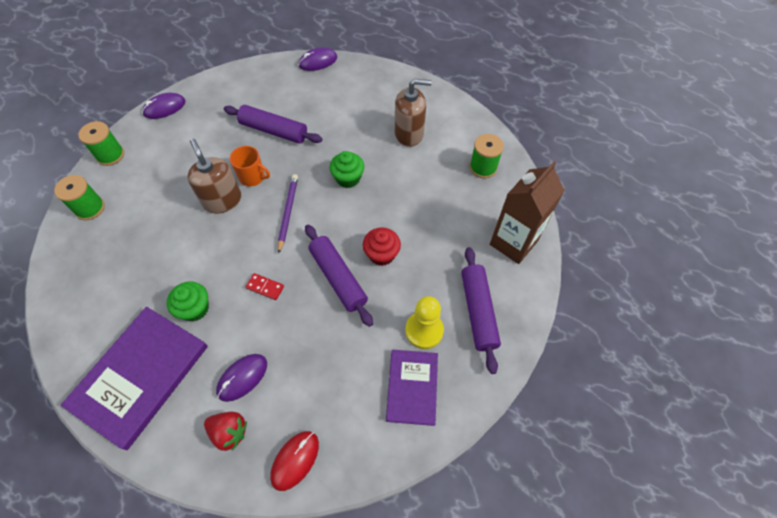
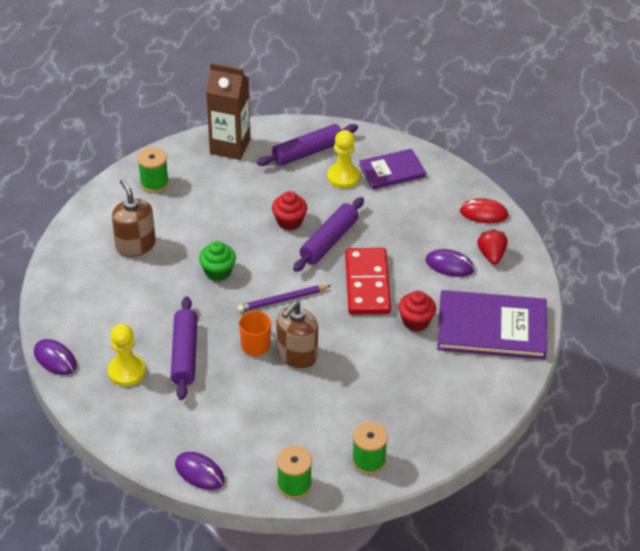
camera: 115 degrees left, 15 degrees down
green cupcake [167,281,209,322] -> red cupcake [398,291,436,331]
red domino [246,273,284,300] -> red domino [345,248,391,314], size x2.49
none -> yellow pawn [108,324,146,386]

